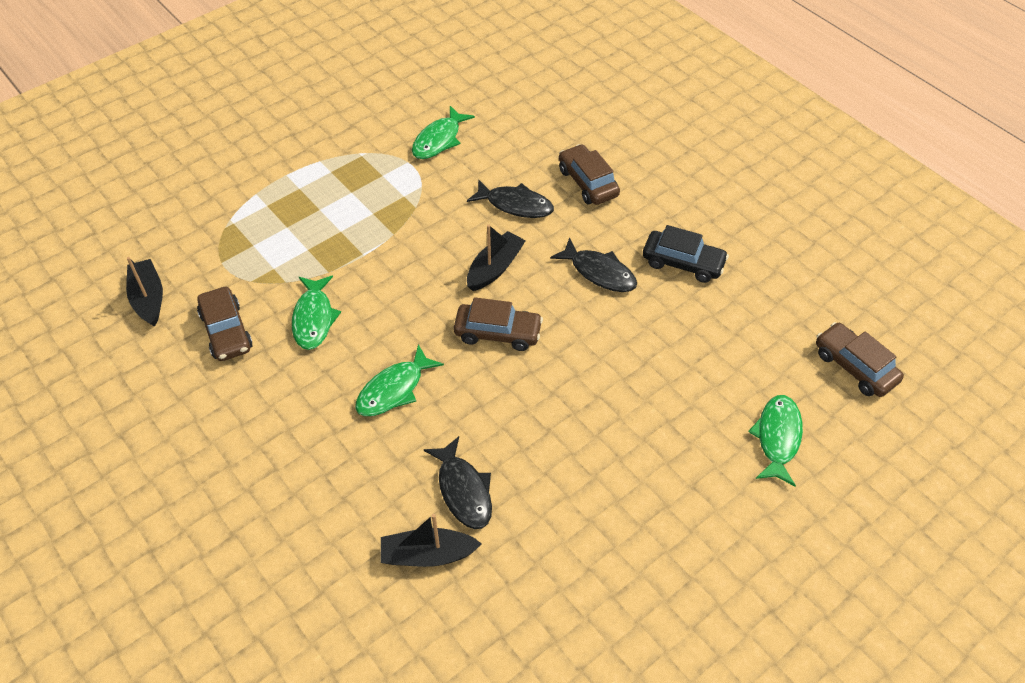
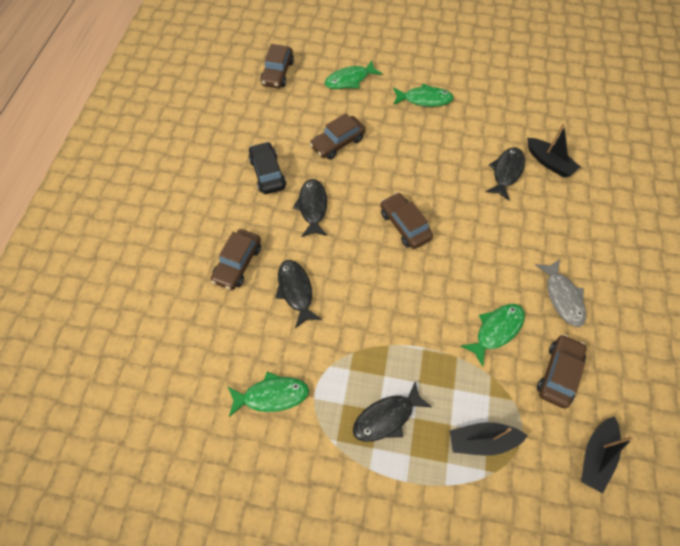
camera: 130 degrees left, 10 degrees up
green fish [355,344,444,416] -> green fish moved to [393,84,454,107]
black boat [467,224,526,291] -> black boat moved to [449,422,528,456]
none -> brown car [310,113,366,160]
none -> black fish [353,382,432,442]
none -> grey fish [535,259,586,327]

